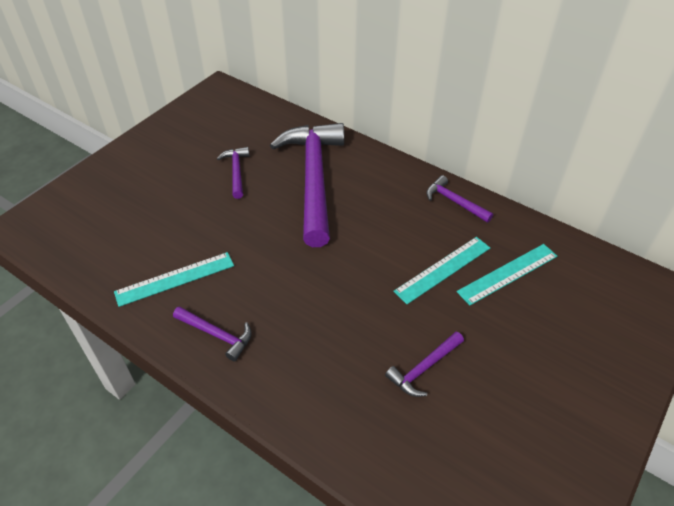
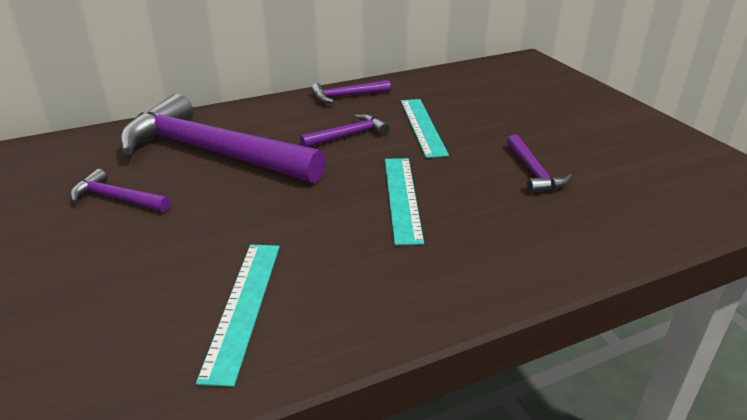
camera: 60 degrees left, 15 degrees down
purple hammer [173,306,252,362] -> purple hammer moved to [300,114,389,147]
turquoise ruler [457,244,557,306] -> turquoise ruler moved to [385,158,424,245]

